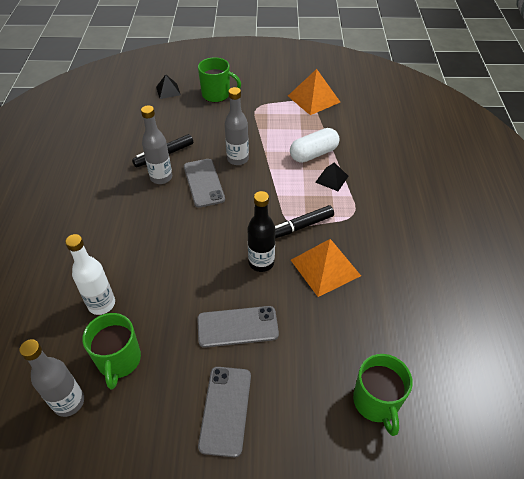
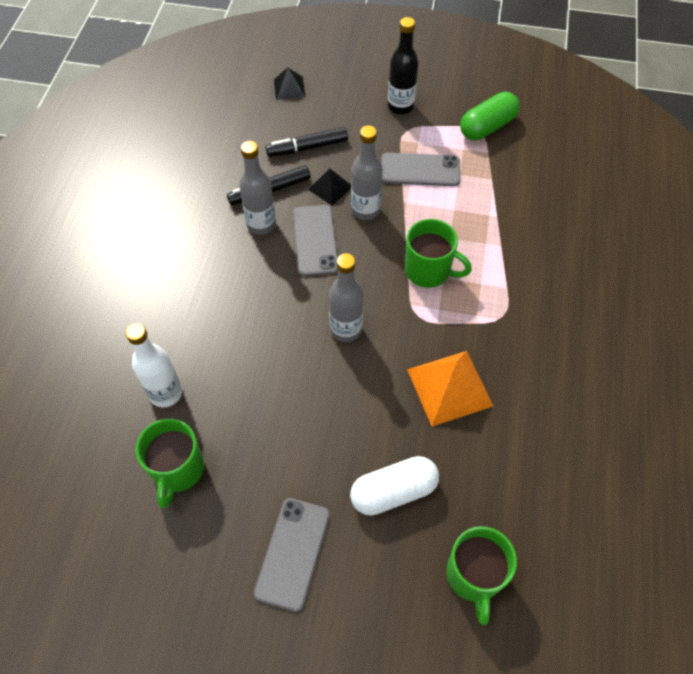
camera: 10 degrees right, 10 degrees up
grey bottle [20,339,84,417] -> grey bottle moved to [329,253,363,342]
grey phone [197,306,279,348] -> grey phone moved to [381,153,460,186]
green mug [198,57,241,102] -> green mug moved to [405,219,472,288]
black bottle [248,191,275,272] -> black bottle moved to [388,17,419,114]
black marker [275,205,334,238] -> black marker moved to [265,127,348,157]
orange pyramid [288,69,340,115] -> green capsule [460,92,520,140]
white capsule [290,128,339,163] -> white capsule moved to [350,456,439,516]
black pyramid [315,162,348,191] -> black pyramid moved to [308,169,351,205]

